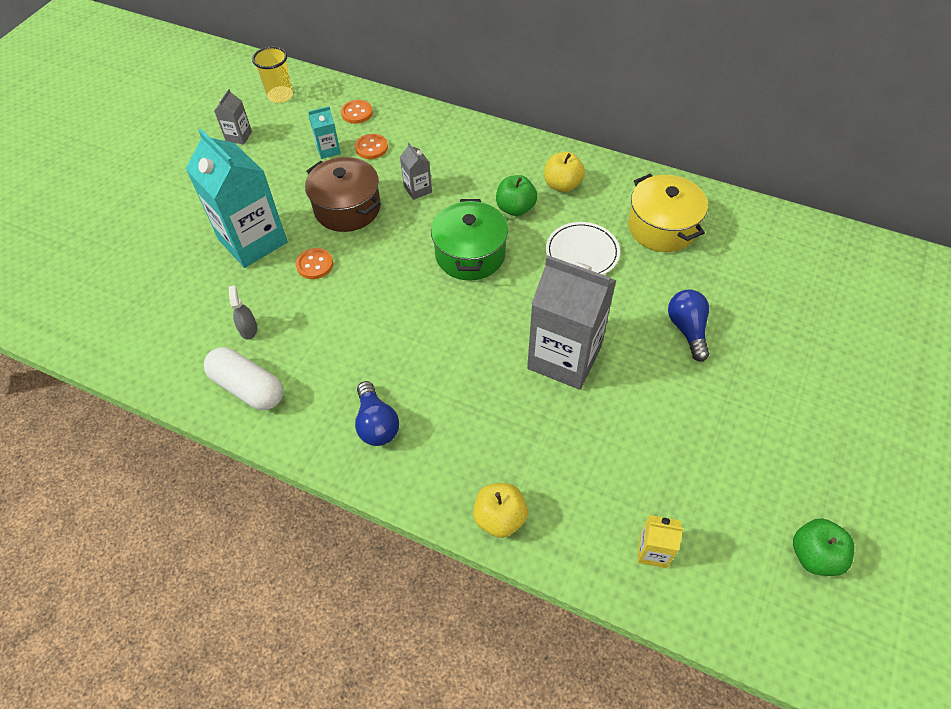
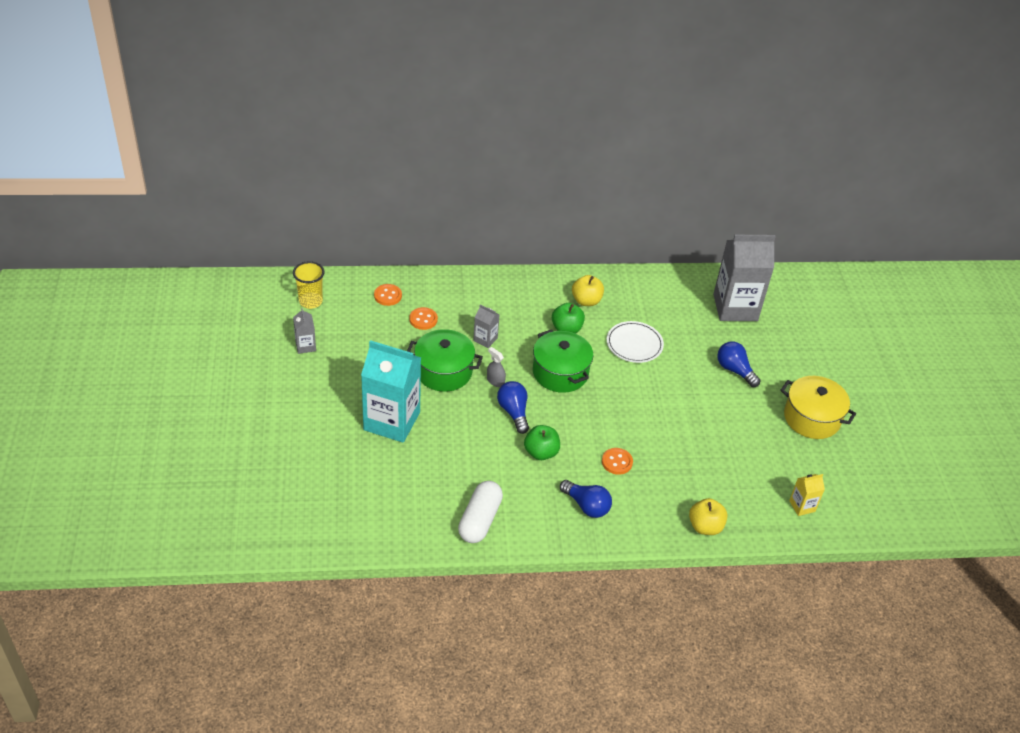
camera: 35 degrees left, 10 degrees down
white capsule [204,347,283,410] -> white capsule turned 75 degrees counterclockwise [458,481,503,543]
grey spray bottle [229,285,257,340] -> grey spray bottle moved to [487,347,506,387]
orange button [296,248,333,279] -> orange button moved to [602,448,633,475]
brown pot [305,157,381,232] -> green pot [407,329,483,392]
turquoise carton [308,106,341,159] -> none
grey carton [527,255,616,390] -> grey carton moved to [713,235,776,321]
yellow pot [628,174,708,252] -> yellow pot moved to [780,376,856,439]
green apple [793,518,854,576] -> green apple moved to [524,425,560,460]
none -> blue light bulb [497,381,529,434]

